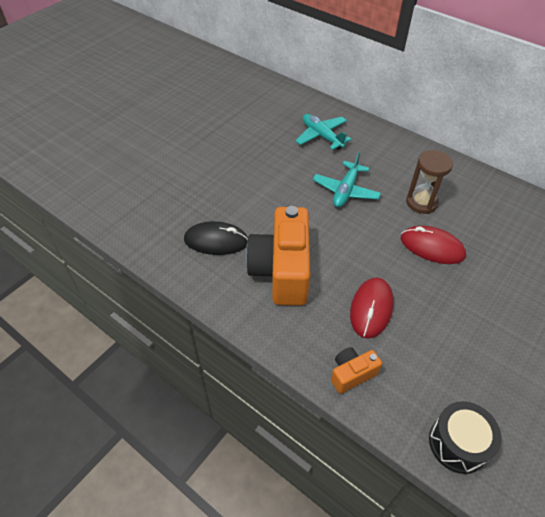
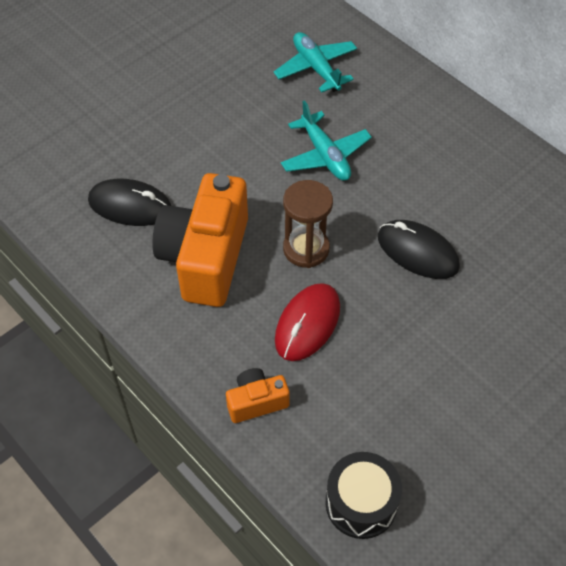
camera: 10 degrees right, 5 degrees up
turquoise plane [313,152,381,207] -> turquoise plane turned 60 degrees counterclockwise [281,100,372,181]
red mouse [401,226,466,264] -> black mouse [378,220,460,279]
brown hourglass [406,150,453,214] -> brown hourglass moved to [283,180,333,268]

